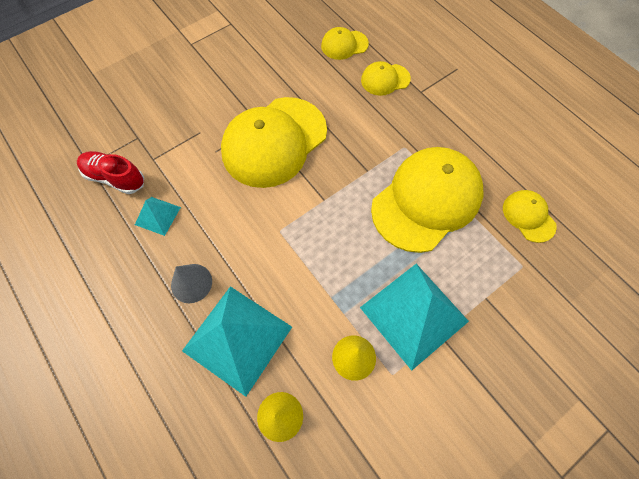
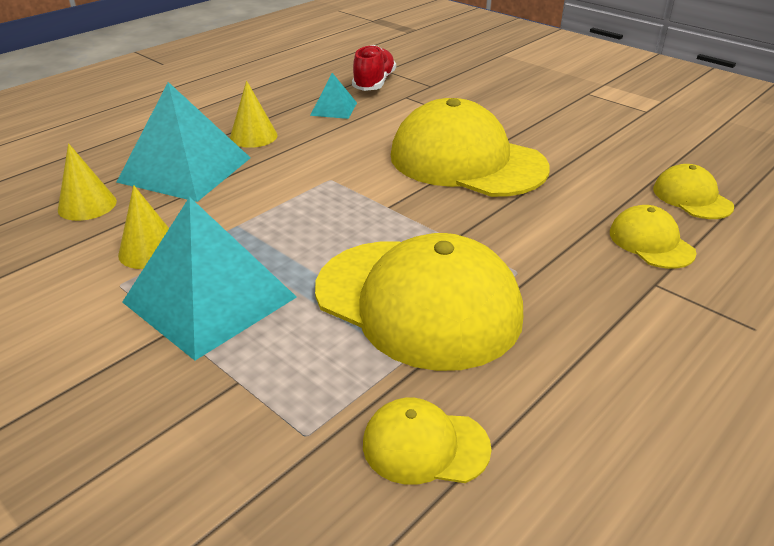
camera: 80 degrees right, 30 degrees down
grey cone [171,264,212,303] -> yellow cone [230,81,278,148]
yellow cap [503,190,557,243] -> yellow cap turned 135 degrees counterclockwise [363,398,492,485]

